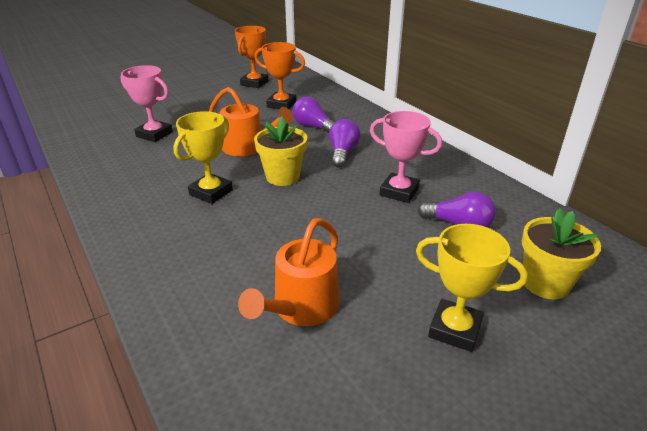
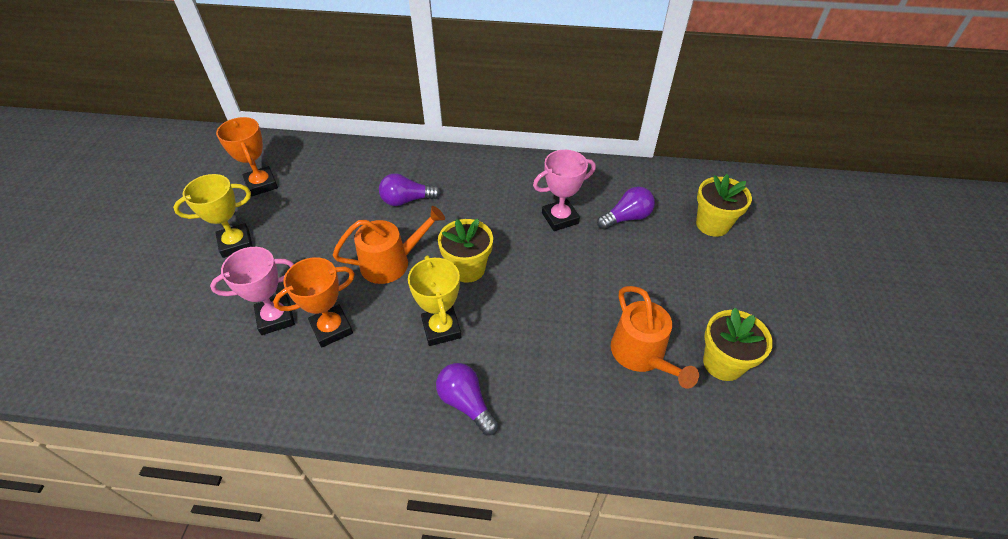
camera: 50 degrees left, 15 degrees up
orange trophy [254,42,305,109] -> orange trophy moved to [273,257,355,348]
purple light bulb [329,119,361,168] -> purple light bulb moved to [436,363,498,435]
yellow trophy [416,224,528,352] -> yellow trophy moved to [173,174,253,258]
none -> yellow flower pot [703,308,773,381]

